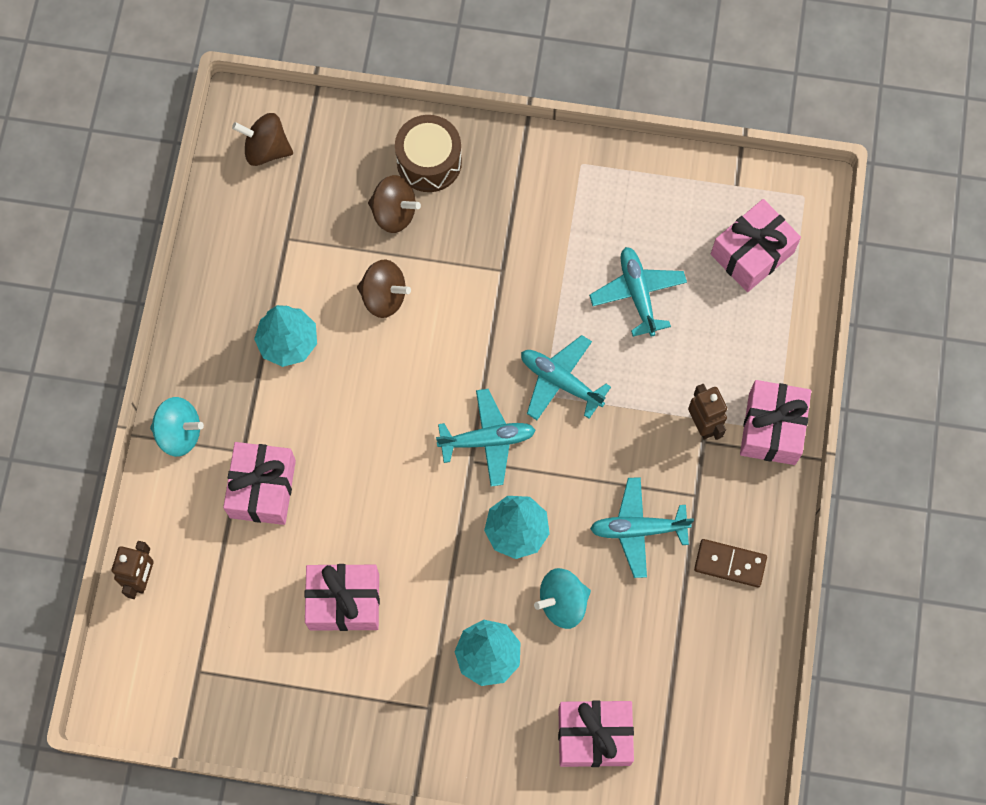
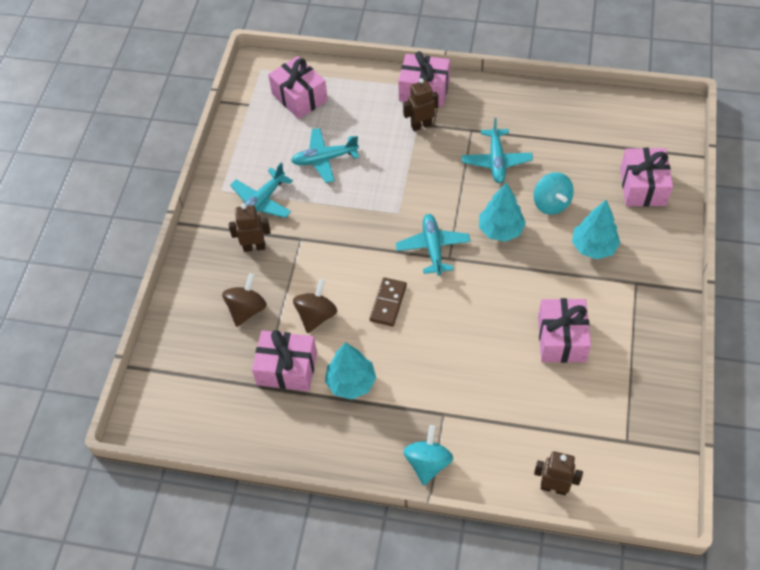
camera: 85 degrees left, 15 degrees down
pink gift [223,442,296,525] -> pink gift moved to [252,330,317,391]
brown spinning top [232,113,293,166] -> none
brown drum [395,115,462,192] -> none
turquoise plane [521,335,611,420] -> turquoise plane moved to [230,163,293,218]
brown domino [694,539,767,588] -> brown domino moved to [370,277,407,326]
none -> brown robot [229,204,270,252]

